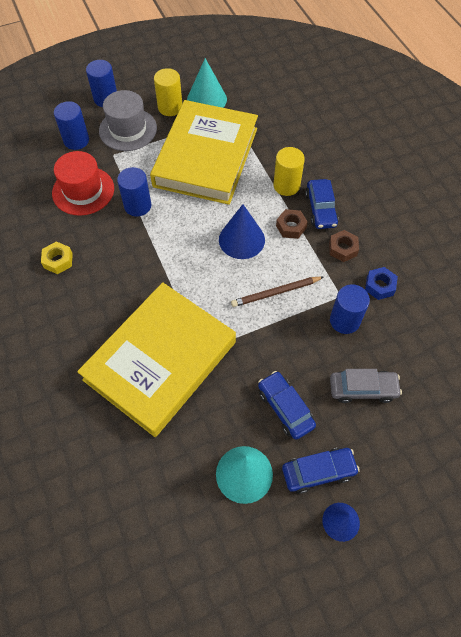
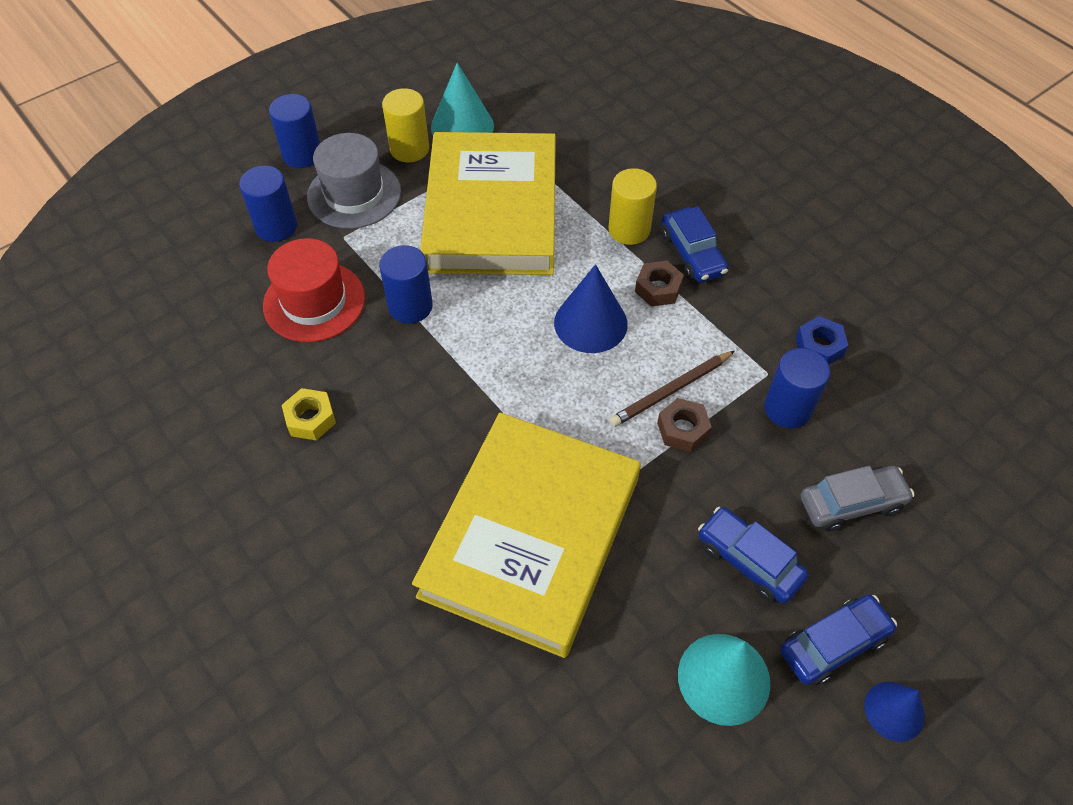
camera: 15 degrees left, 5 degrees down
brown nut [329,230,359,262] -> brown nut moved to [657,398,712,452]

